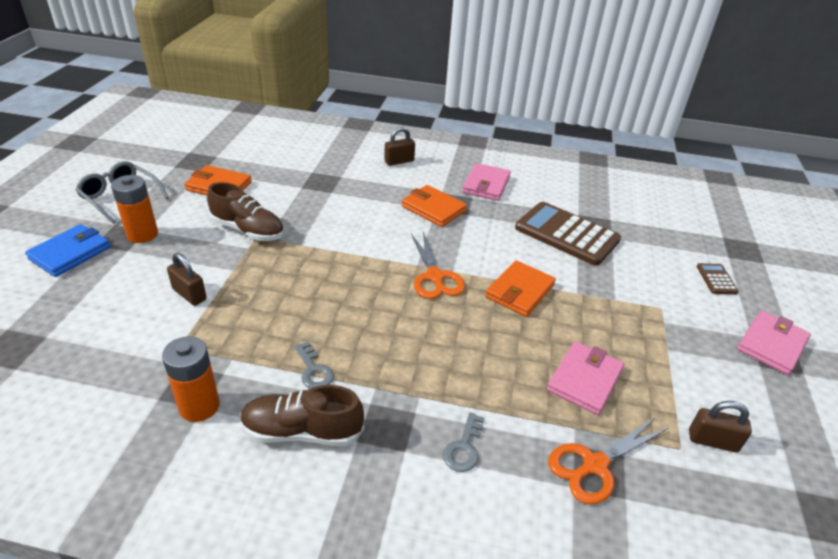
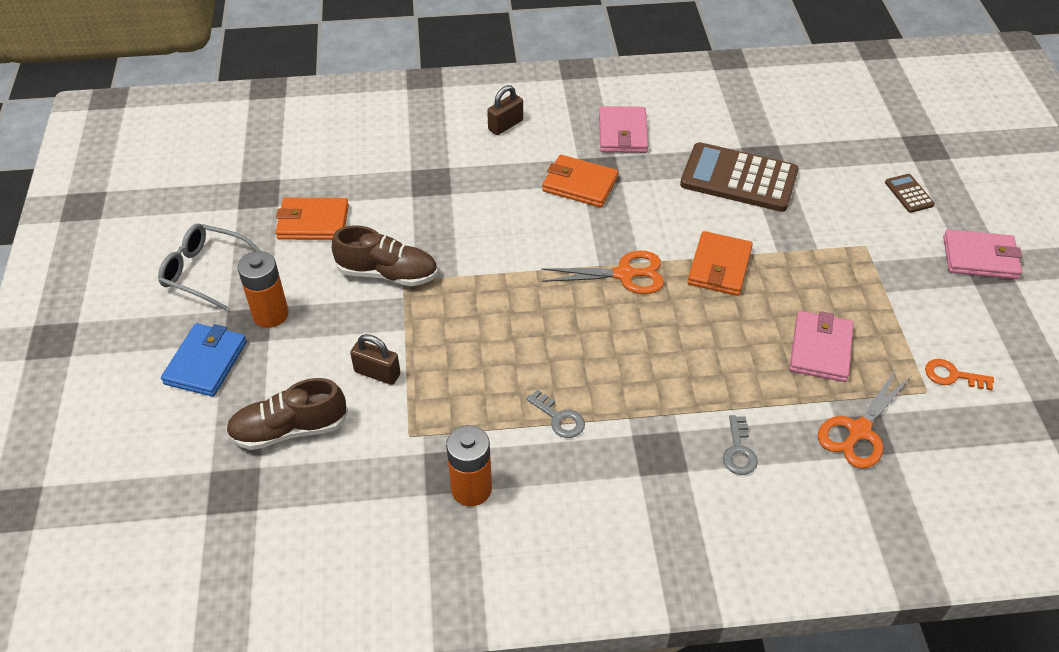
camera: 15 degrees left, 10 degrees up
brown shoe [240,385,364,446] -> brown shoe moved to [226,378,348,450]
orange scissors [411,232,465,299] -> orange scissors turned 60 degrees counterclockwise [541,251,664,294]
brown padlock [689,401,752,452] -> orange key [925,359,994,390]
pink wallet [737,310,811,375] -> pink wallet turned 75 degrees clockwise [943,229,1022,279]

